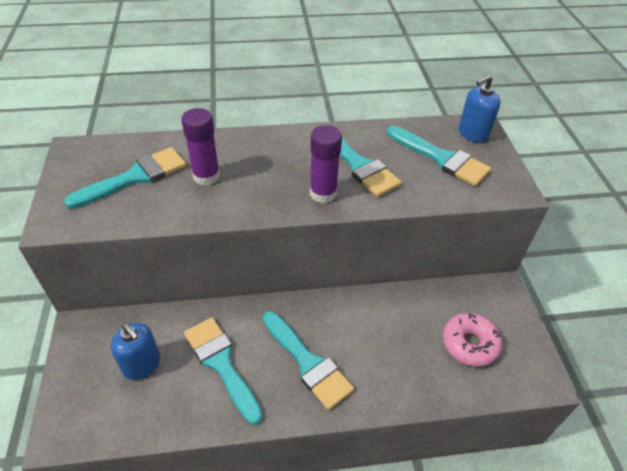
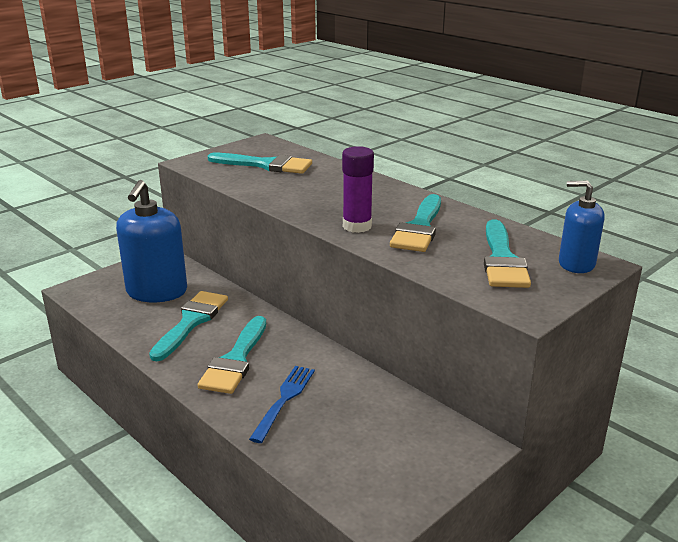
camera: 55 degrees right, 20 degrees down
blue soap dispenser [110,323,160,380] -> blue soap dispenser [116,180,187,302], size x1.72
purple glue stick [181,108,220,186] -> none
pink donut [443,313,502,367] -> none
none -> blue fork [249,366,315,443]

